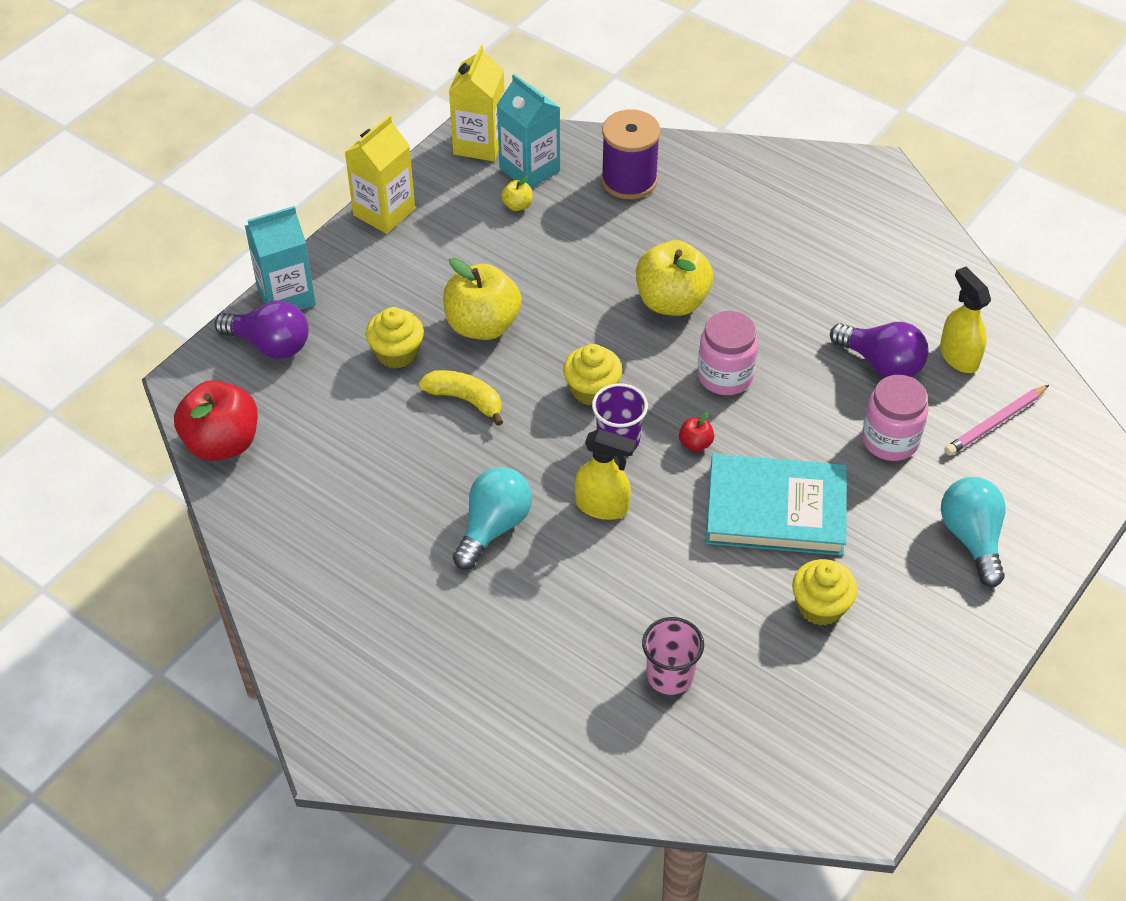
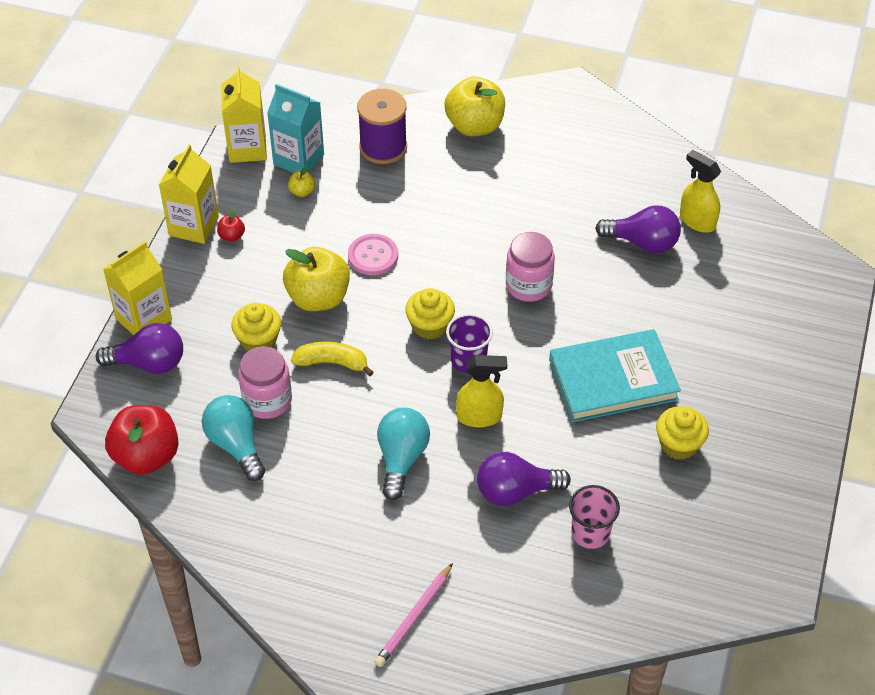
camera: 20 degrees left, 0 degrees up
turquoise carton [245,206,316,310] -> yellow carton [103,241,172,335]
yellow apple [636,240,713,316] -> yellow apple moved to [444,77,505,136]
red apple [679,412,714,452] -> red apple moved to [217,209,245,242]
pink jar [862,375,928,461] -> pink jar moved to [238,346,292,419]
turquoise light bulb [941,477,1006,587] -> turquoise light bulb moved to [202,395,265,481]
pink pencil [944,385,1049,456] -> pink pencil moved to [374,563,453,667]
none -> pink button [348,234,398,275]
none -> purple light bulb [477,452,571,506]

